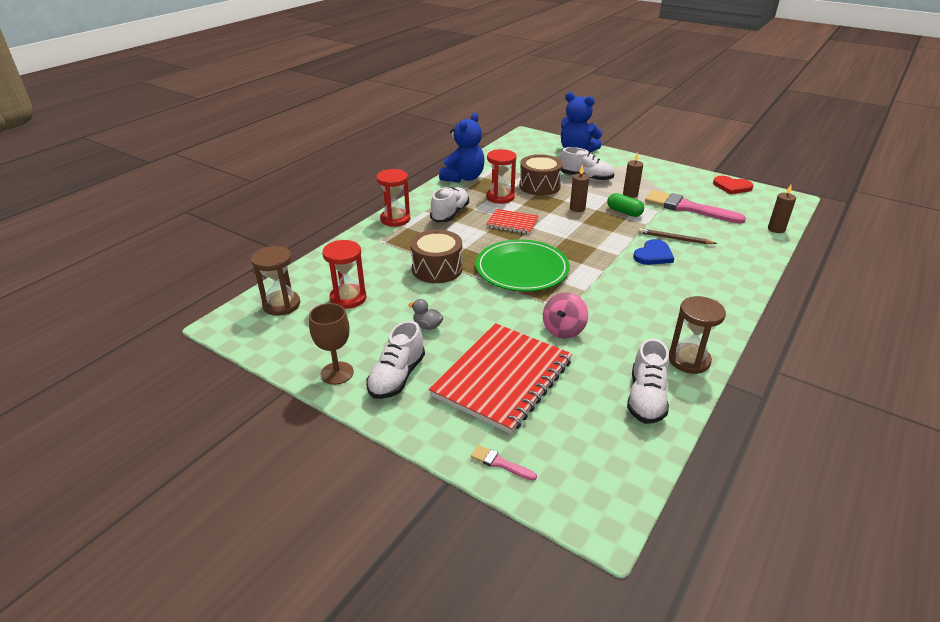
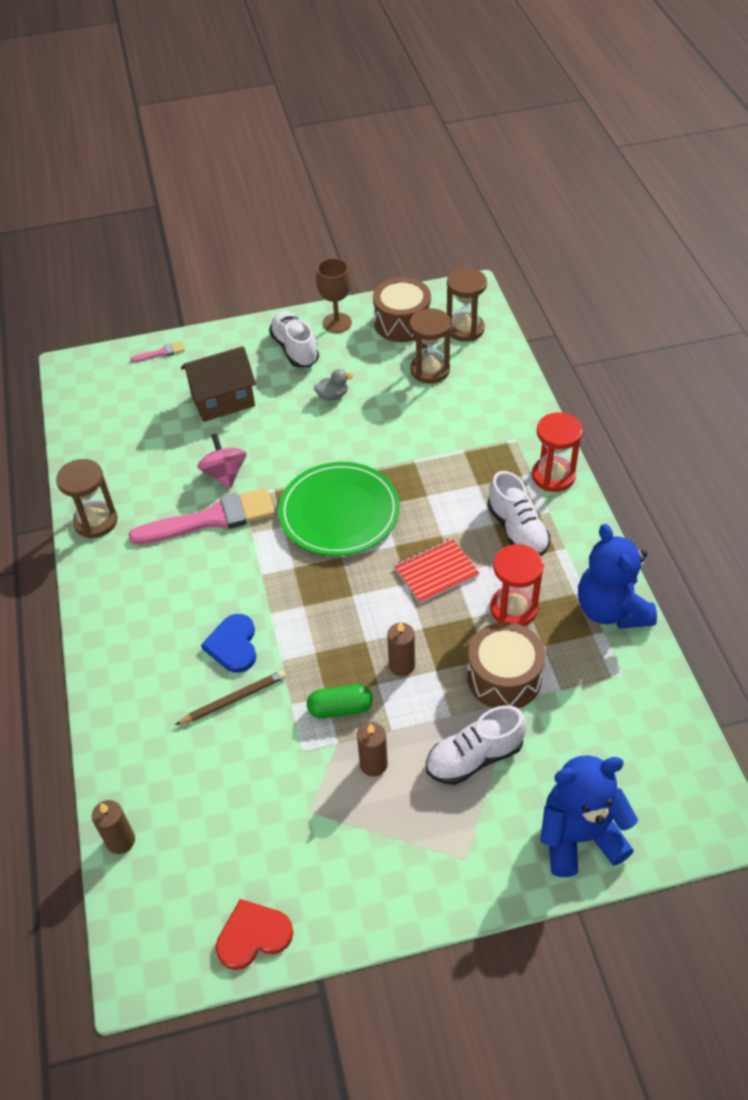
camera: 135 degrees right, 15 degrees up
red hourglass [322,240,366,309] -> brown hourglass [410,308,451,384]
brown drum [410,230,463,283] -> brown drum moved to [373,277,431,342]
red notebook [429,323,572,434] -> brown house [181,346,256,422]
white shoe [627,338,669,424] -> none
pink brush [645,190,746,224] -> pink brush moved to [128,488,275,545]

